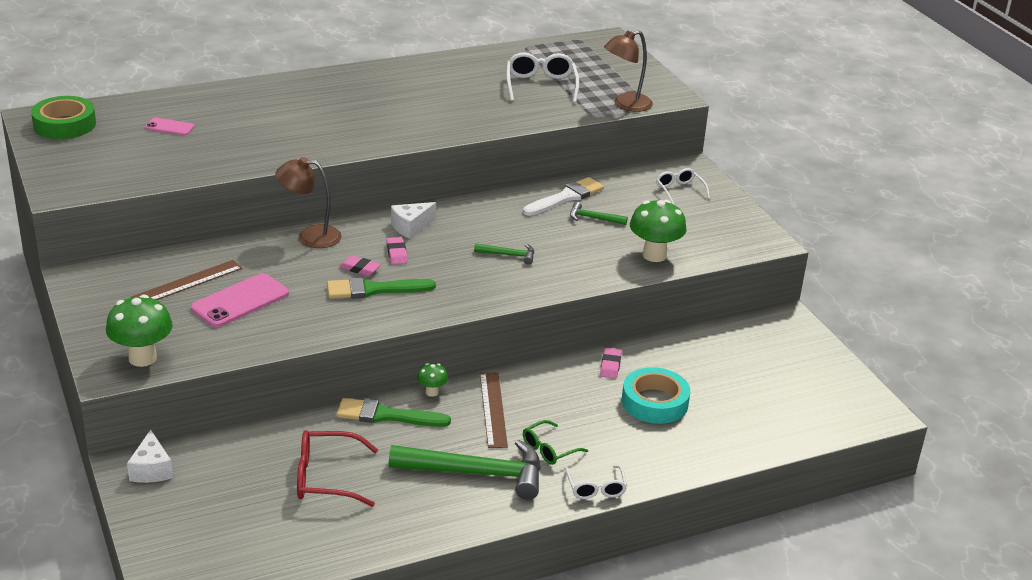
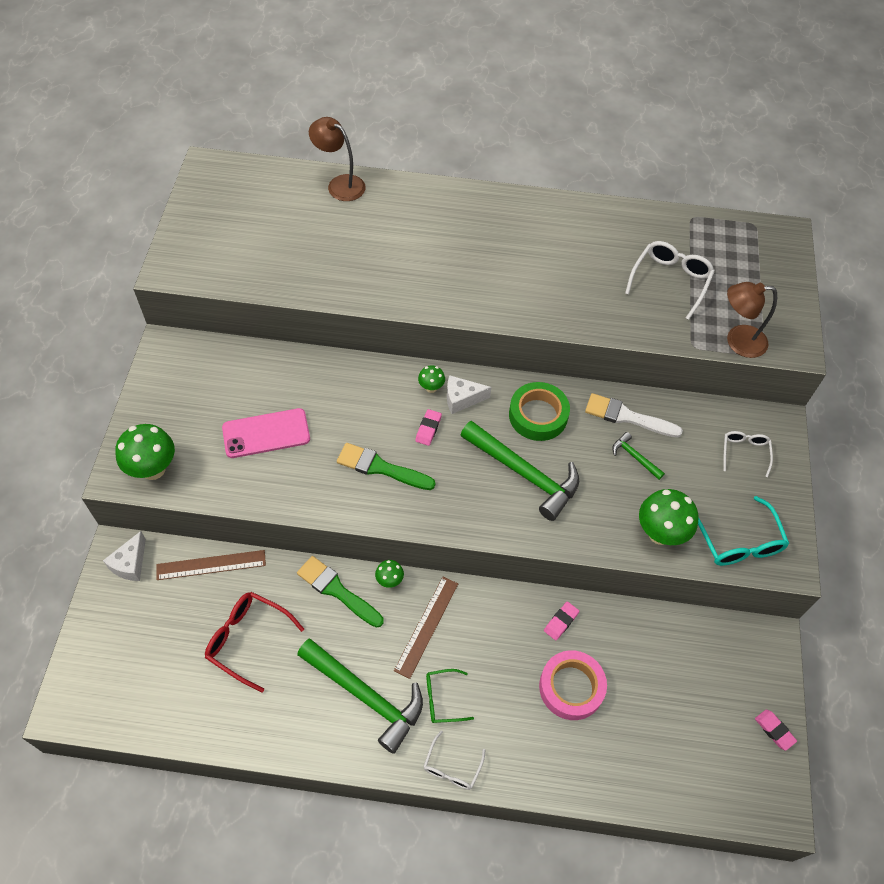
camera: 30 degrees right, 25 degrees up
green tape [31,96,96,139] -> green tape moved to [509,382,570,441]
brown ruler [131,260,243,300] -> brown ruler moved to [156,550,266,580]
pink phone [145,118,195,135] -> none
brown lamp [275,157,342,248] -> brown lamp moved to [309,117,365,201]
pink eraser [339,256,381,276] -> pink eraser moved to [755,710,797,751]
green hammer [474,243,534,264] -> green hammer [461,421,579,521], size x2.20
white brush [523,177,604,216] -> white brush turned 150 degrees counterclockwise [585,393,683,438]
turquoise tape [622,367,690,424] -> pink tape [539,650,607,720]
none -> green mushroom [418,365,445,393]
none -> turquoise glasses [698,496,789,566]

